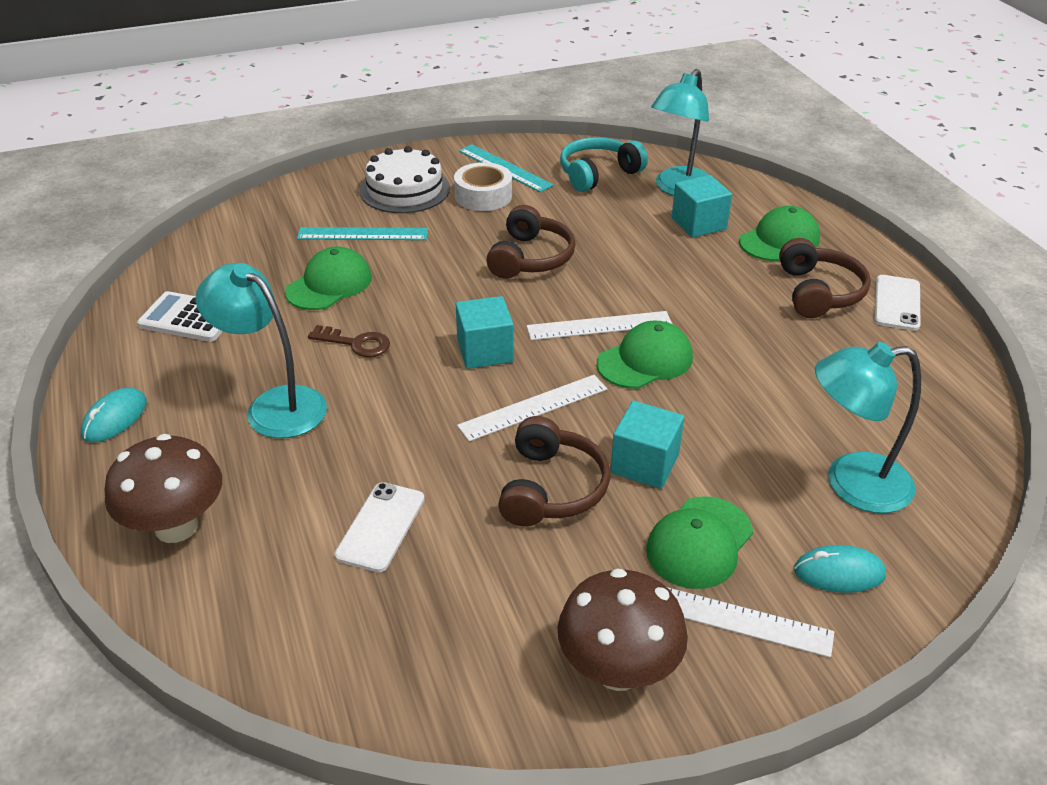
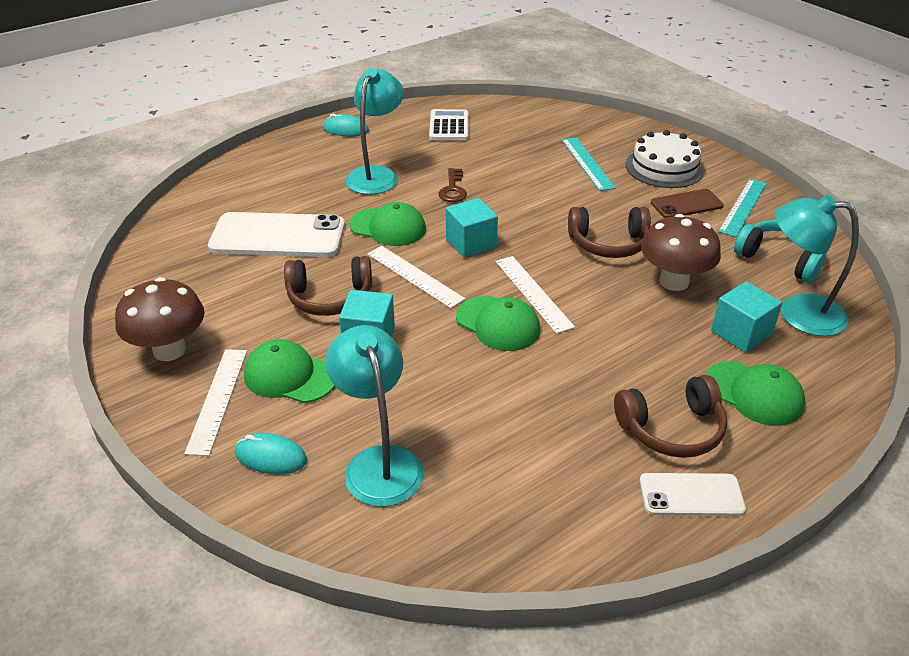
camera: 75 degrees right, 0 degrees up
brown mushroom [104,434,222,543] -> brown mushroom moved to [641,214,721,291]
green cap [285,247,372,310] -> green cap moved to [350,202,426,246]
white phone [334,482,425,572] -> white phone [208,212,345,257], size x1.82
white tape [454,162,512,211] -> brown phone [651,189,724,218]
turquoise mouse [794,545,886,593] -> turquoise mouse turned 60 degrees counterclockwise [235,433,307,475]

